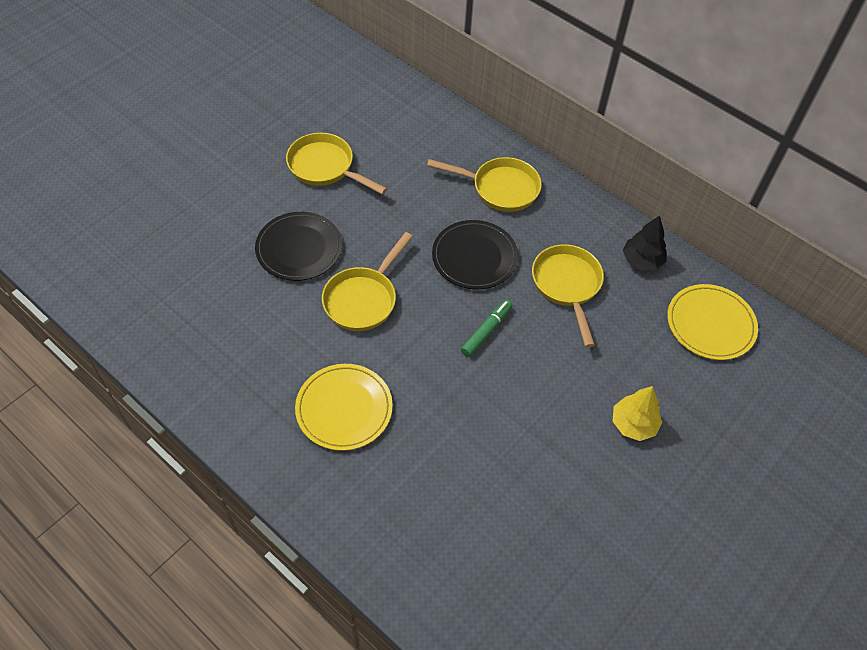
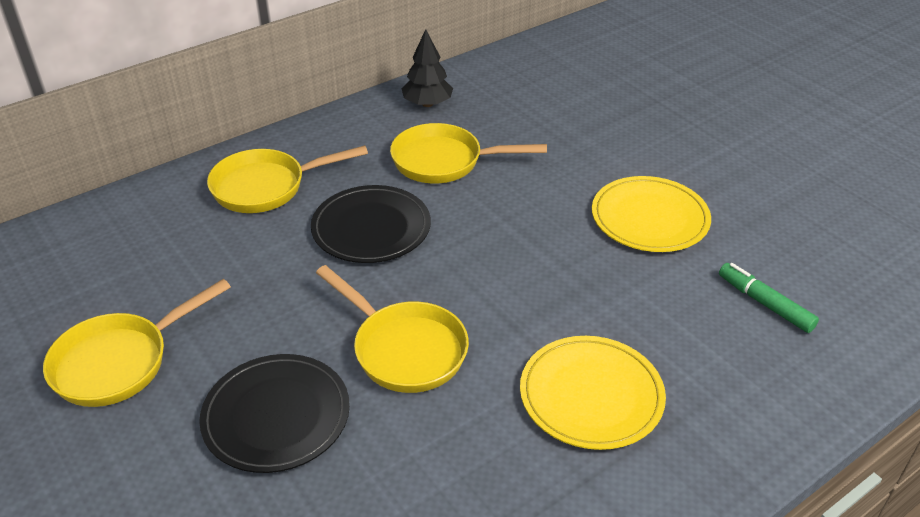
camera: 75 degrees left, 15 degrees down
yellow pan [427,157,542,212] -> yellow pan turned 135 degrees counterclockwise [207,145,368,213]
green marker [461,300,513,357] -> green marker moved to [719,263,819,333]
yellow tree [612,386,662,441] -> none
yellow plate [667,284,758,360] -> yellow plate moved to [592,176,711,252]

